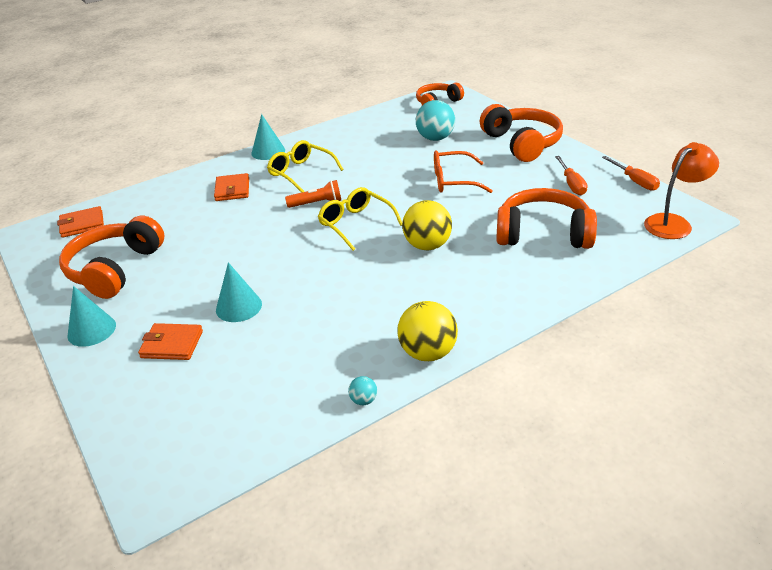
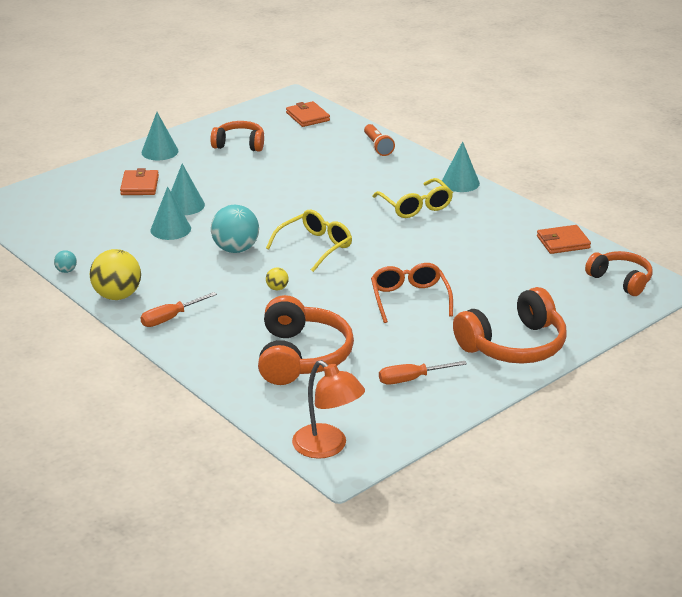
camera: 80 degrees right, 5 degrees down
orange headphones [59,216,164,299] -> orange headphones [211,121,264,152], size x0.63
orange wallet [214,173,249,201] -> orange wallet moved to [537,225,591,254]
yellow glasses [267,140,344,193] -> yellow glasses turned 120 degrees clockwise [372,178,453,218]
orange flashlight [285,180,341,208] -> orange flashlight moved to [364,124,395,156]
yellow ball [402,200,452,250] -> yellow ball [266,268,289,290], size x0.46
turquoise ball [416,100,455,141] -> turquoise ball moved to [211,205,259,253]
orange screwdriver [602,156,660,191] -> orange screwdriver moved to [140,292,217,327]
none -> turquoise cone [150,186,191,240]

